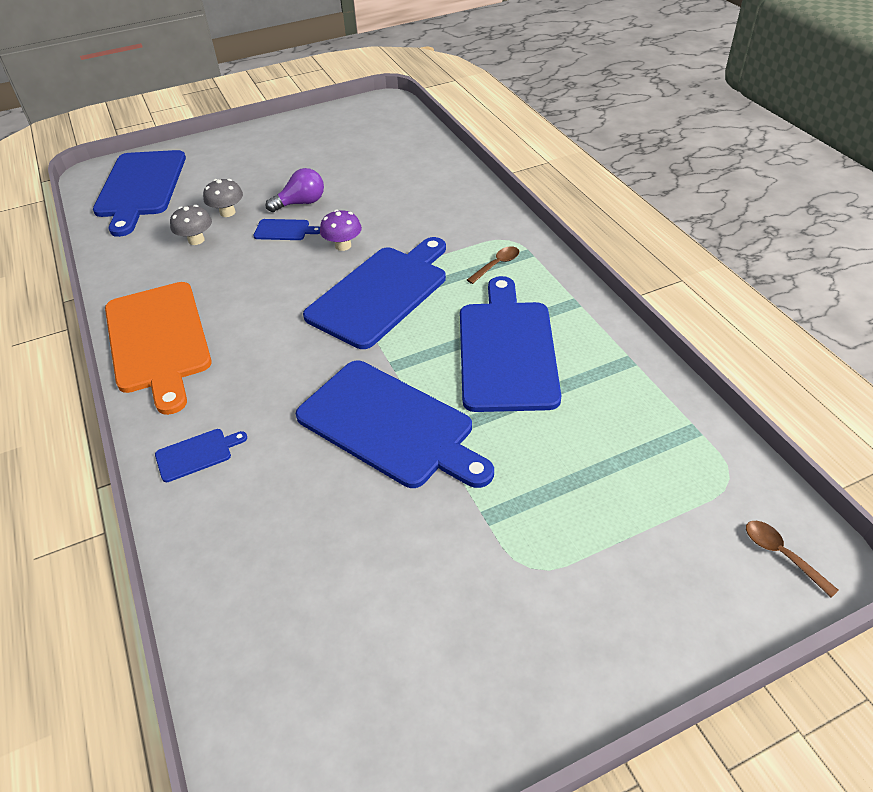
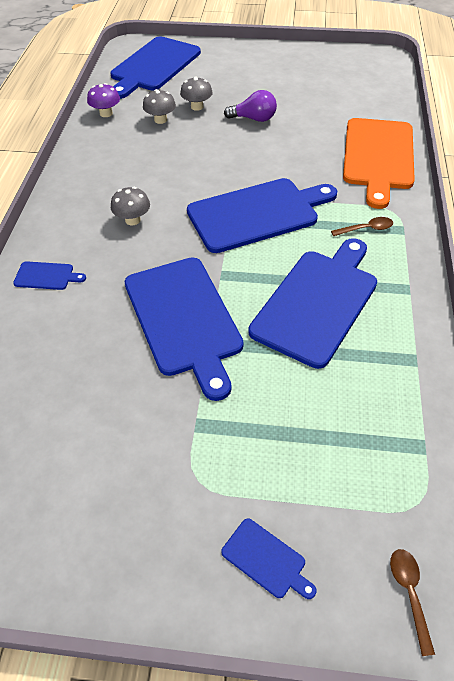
camera: 30 degrees right, 5 degrees up
orange cutting board [105,282,212,415] -> orange cutting board moved to [343,118,415,209]
blue cutting board [253,219,320,240] -> blue cutting board moved to [221,518,316,599]
purple mushroom [320,210,362,251] -> purple mushroom moved to [87,83,120,117]
none -> grey mushroom [111,187,150,225]

